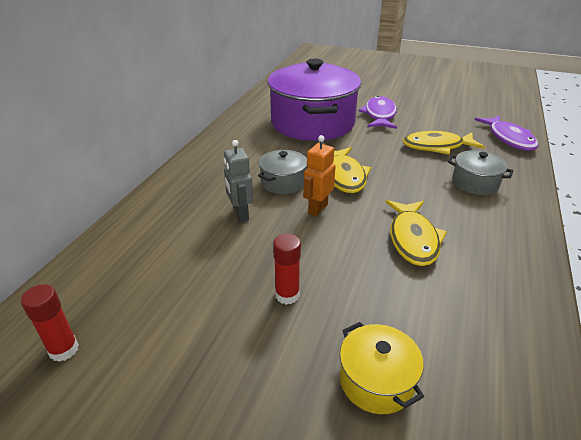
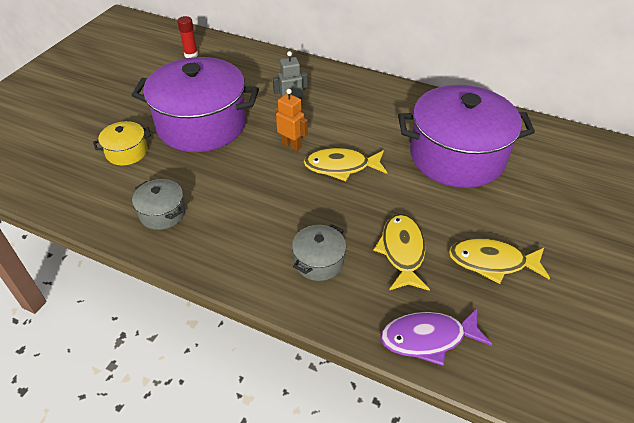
camera: 95 degrees right, 10 degrees up
grey pot [258,150,307,194] -> grey pot moved to [132,179,186,230]
red glue stick [273,234,301,305] -> purple pot [132,57,259,152]
purple fish [358,96,397,129] -> none
yellow fish [385,200,447,266] -> yellow fish moved to [449,238,550,284]

